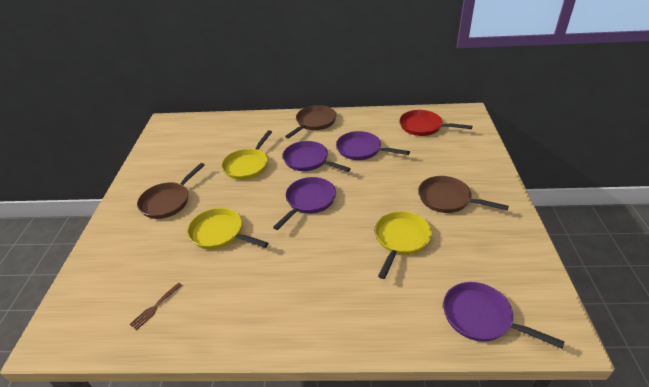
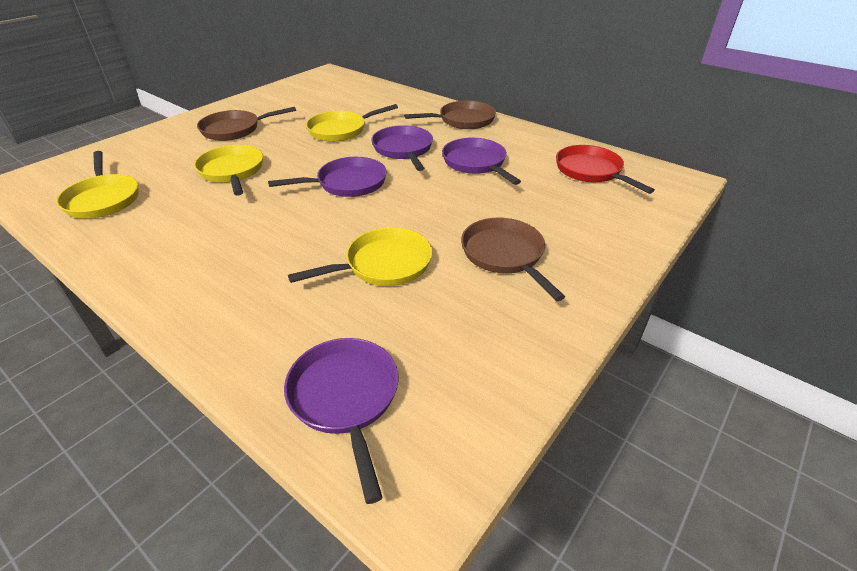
camera: 35 degrees right, 0 degrees up
brown fork [130,283,182,330] -> yellow pan [56,151,138,219]

